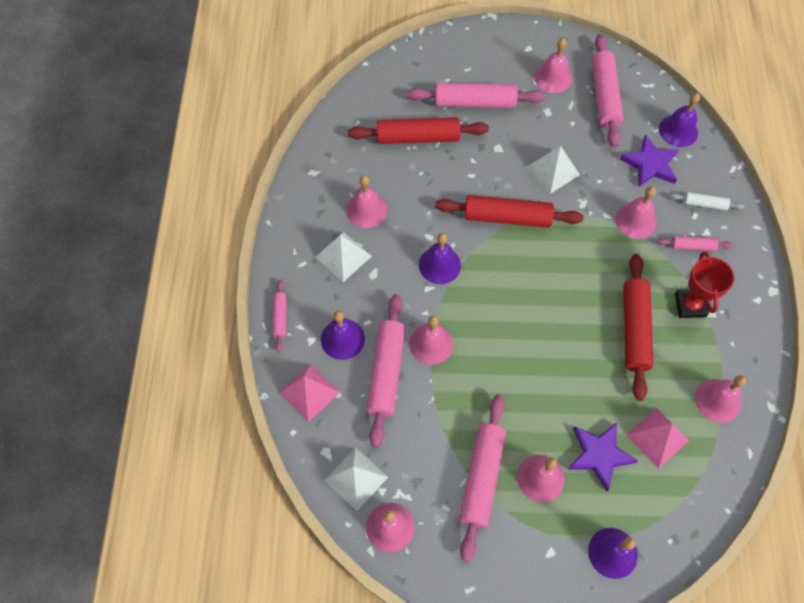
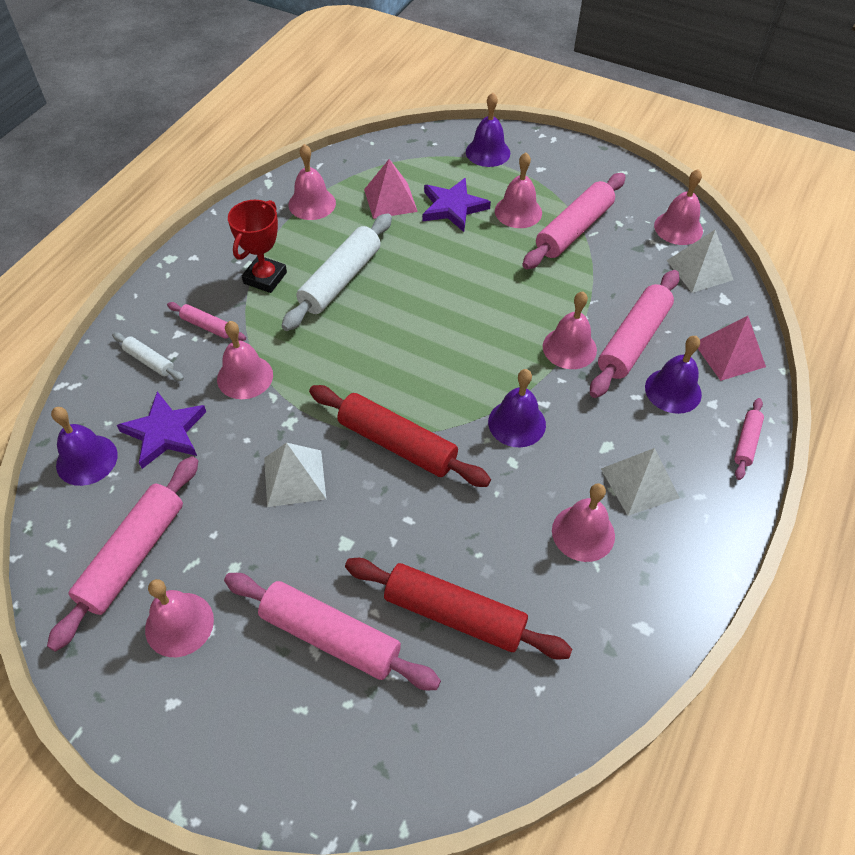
camera: 155 degrees left, 10 degrees down
red rolling pin [623,254,653,401] -> white rolling pin [282,213,392,331]

